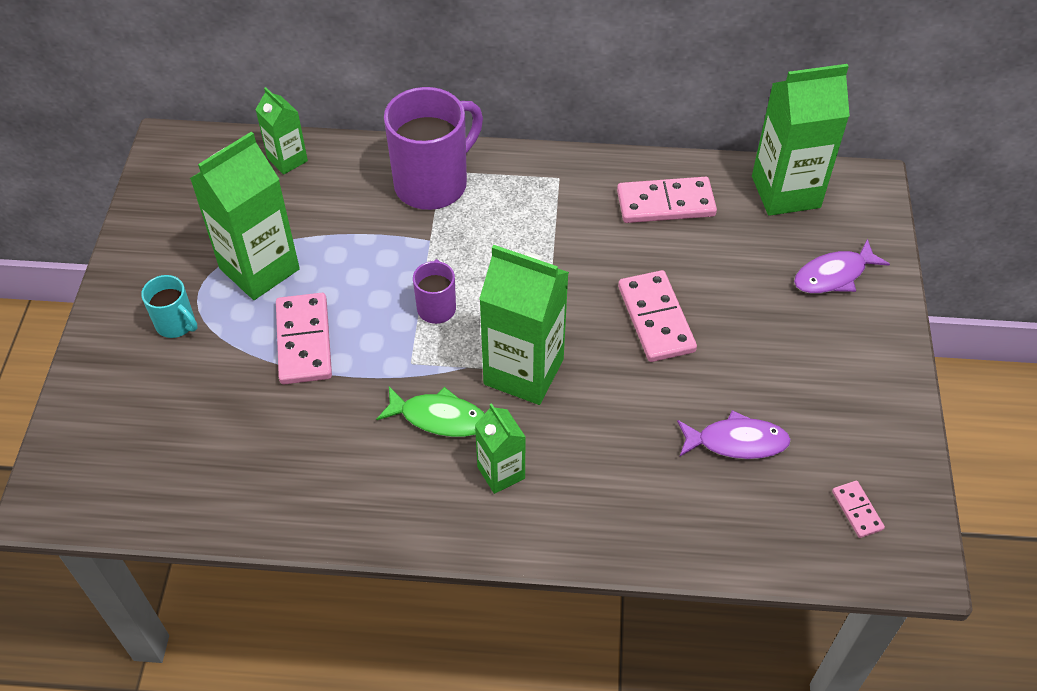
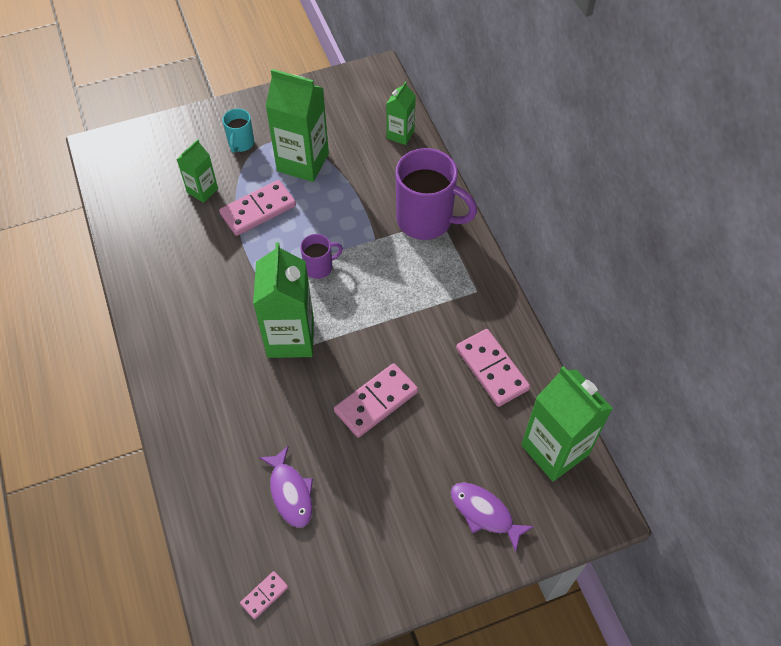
camera: 65 degrees right, 5 degrees up
green fish [376,387,485,437] -> none
green carton [475,403,526,494] -> green carton moved to [177,139,218,203]

